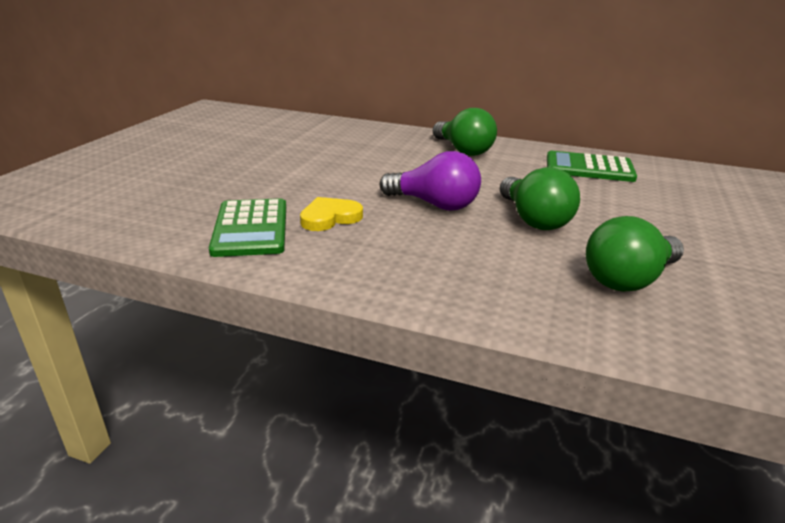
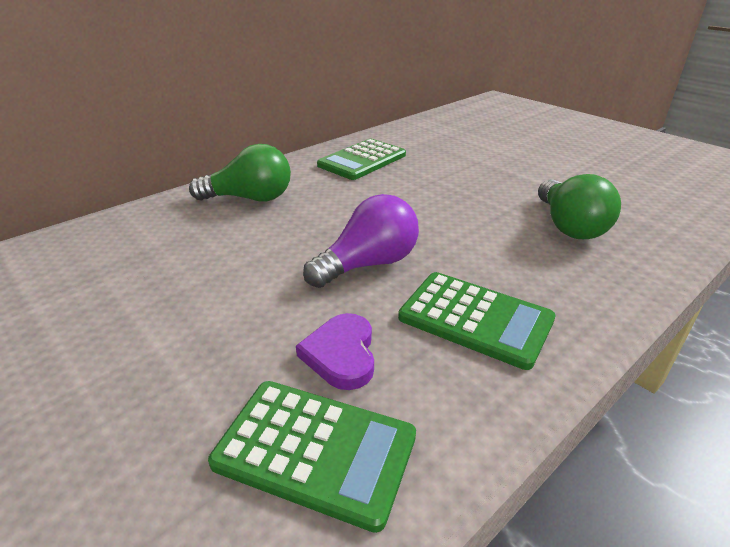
camera: 60 degrees left, 5 degrees up
yellow heart [300,197,363,231] -> purple heart [296,313,374,390]
green light bulb [500,167,580,230] -> none
none -> green calculator [398,272,556,370]

